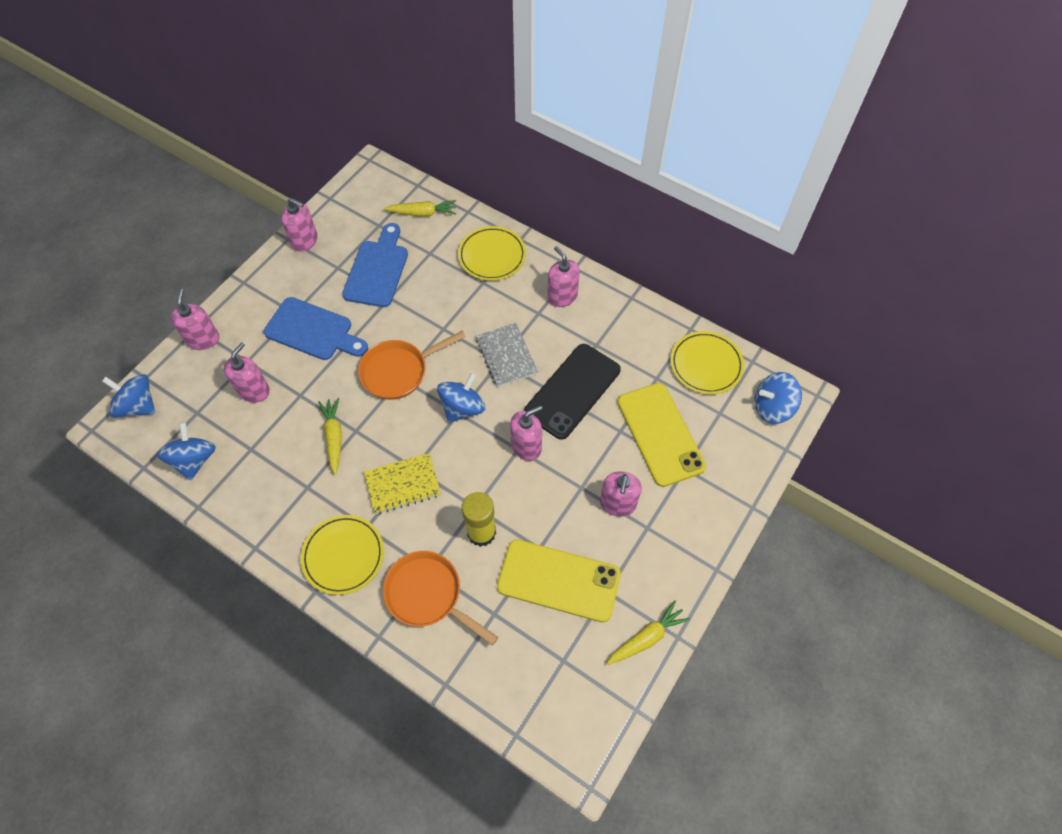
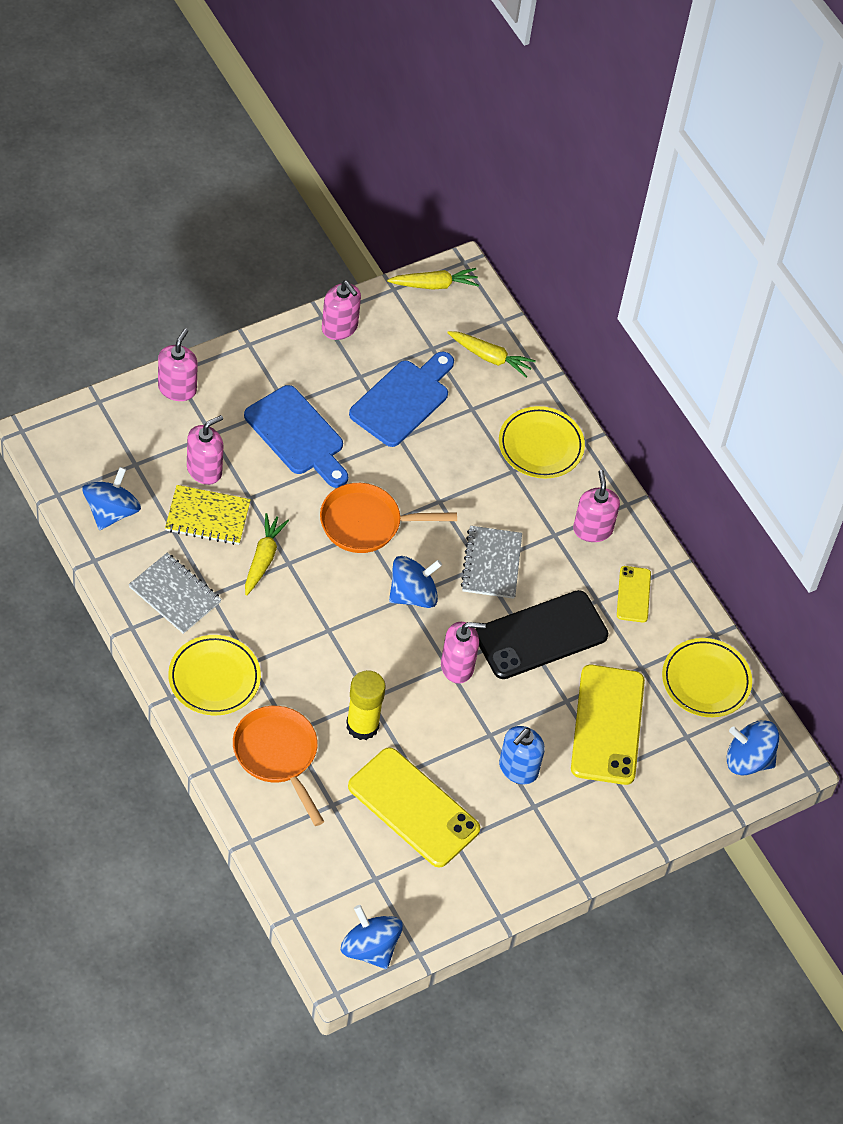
camera: 20 degrees right, 5 degrees down
blue spinning top [102,374,155,418] -> blue spinning top moved to [341,905,403,969]
yellow notebook [364,453,441,514] -> yellow notebook moved to [165,485,251,545]
pink soap dispenser [600,471,642,517] -> blue soap dispenser [499,726,545,784]
yellow carrot [607,600,690,665] -> yellow carrot moved to [387,268,479,290]
none -> grey notebook [129,553,222,634]
none -> yellow phone [617,566,651,623]

